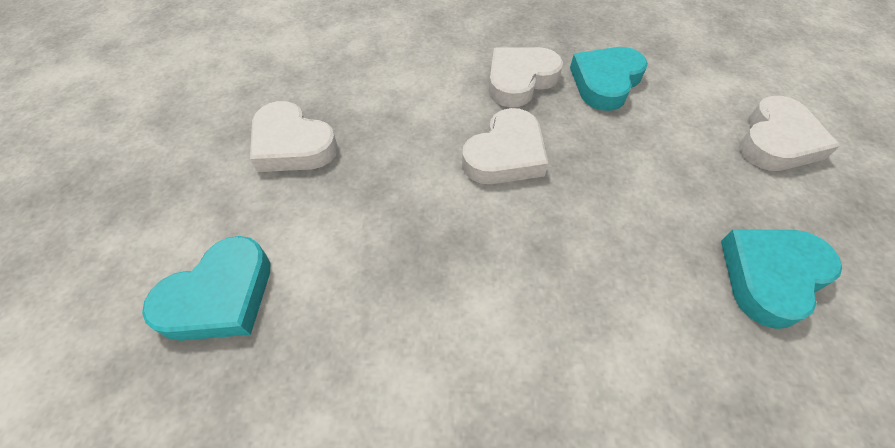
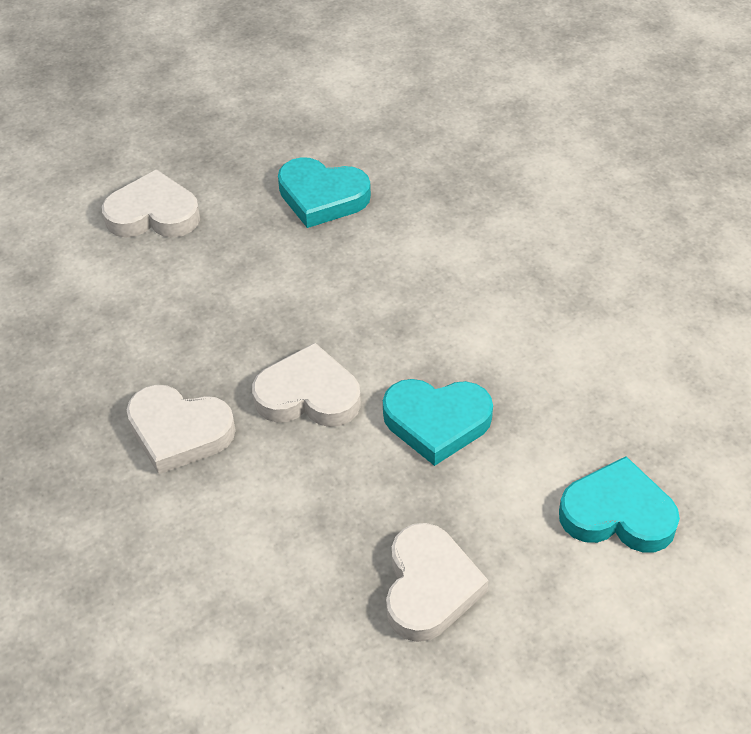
camera: 120 degrees left, 5 degrees down
turquoise heart [570,47,648,111] -> turquoise heart moved to [383,379,493,466]

